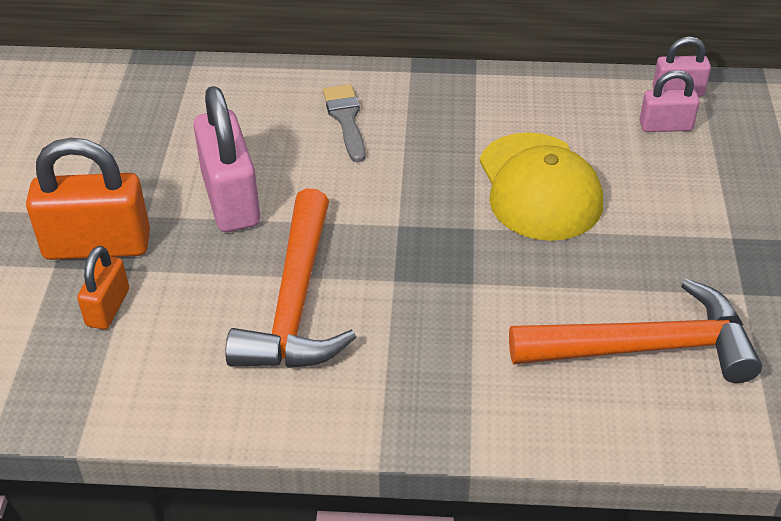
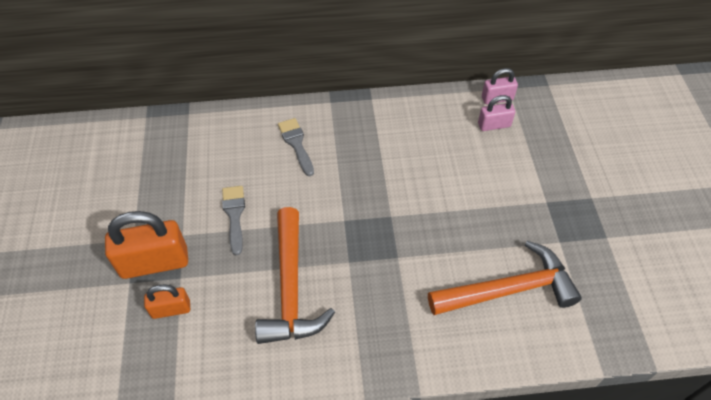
camera: 10 degrees left, 10 degrees up
orange padlock [77,246,129,329] -> orange padlock turned 75 degrees clockwise [144,285,190,319]
pink padlock [193,86,260,232] -> grey brush [222,186,245,255]
yellow cap [479,132,603,241] -> none

